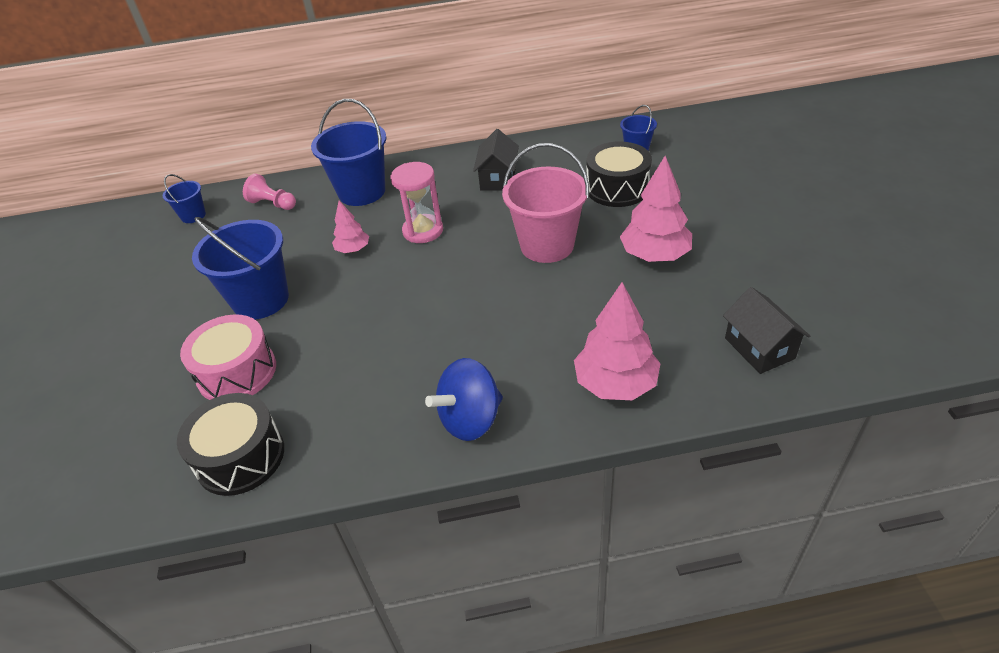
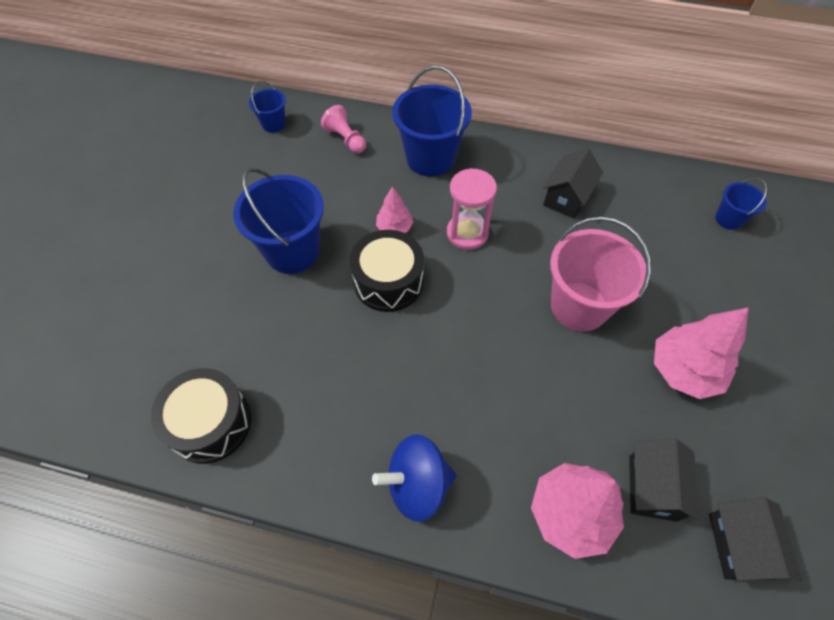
camera: 20 degrees right, 15 degrees up
pink drum [180,314,276,400] -> none
black drum [587,141,652,207] -> black drum moved to [350,230,424,312]
none -> black house [629,438,700,522]

